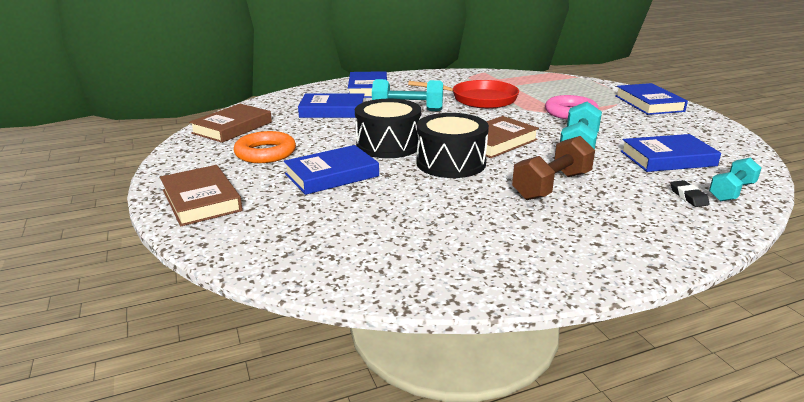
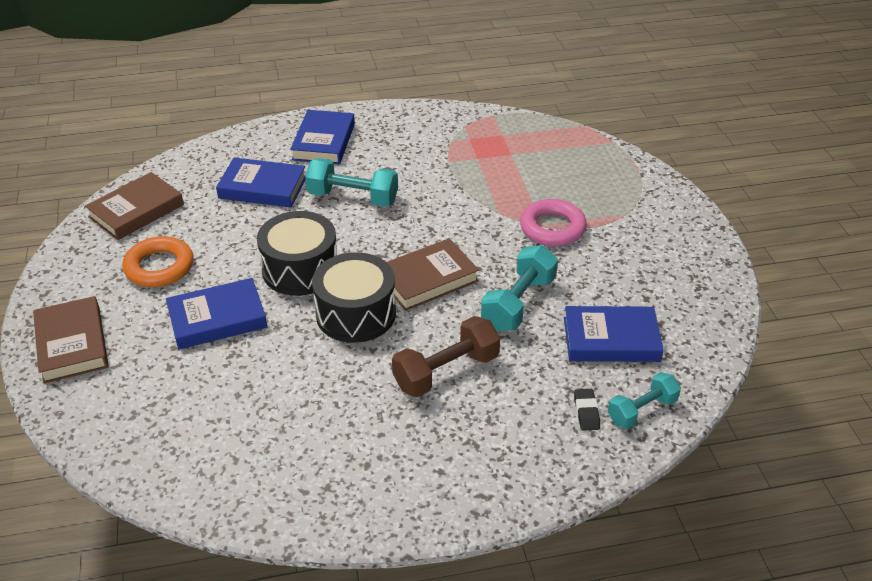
camera: 10 degrees right, 15 degrees up
red pan [408,80,519,109] -> none
blue book [615,83,688,115] -> none

